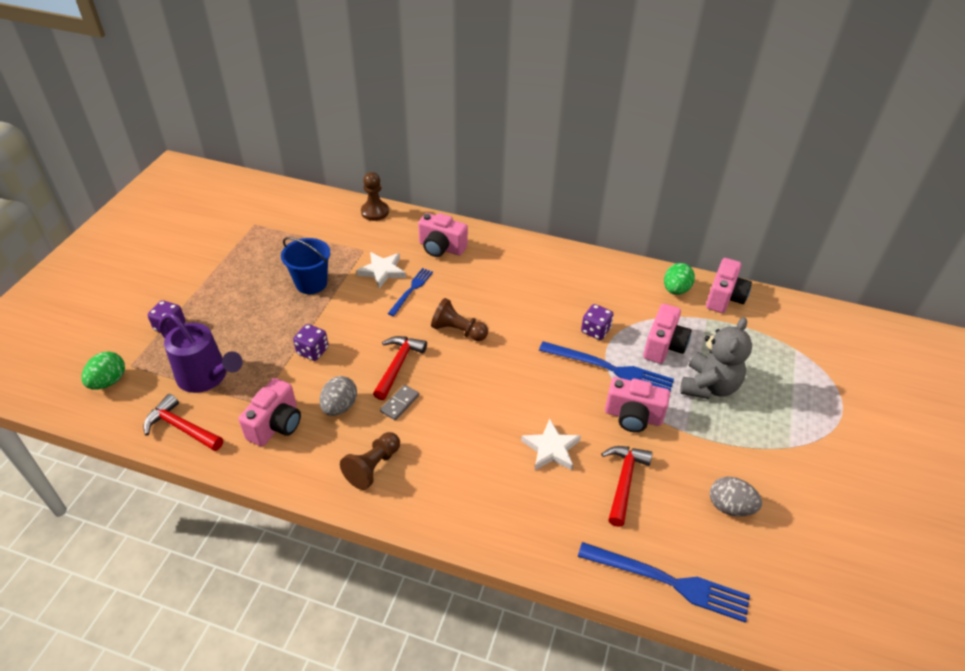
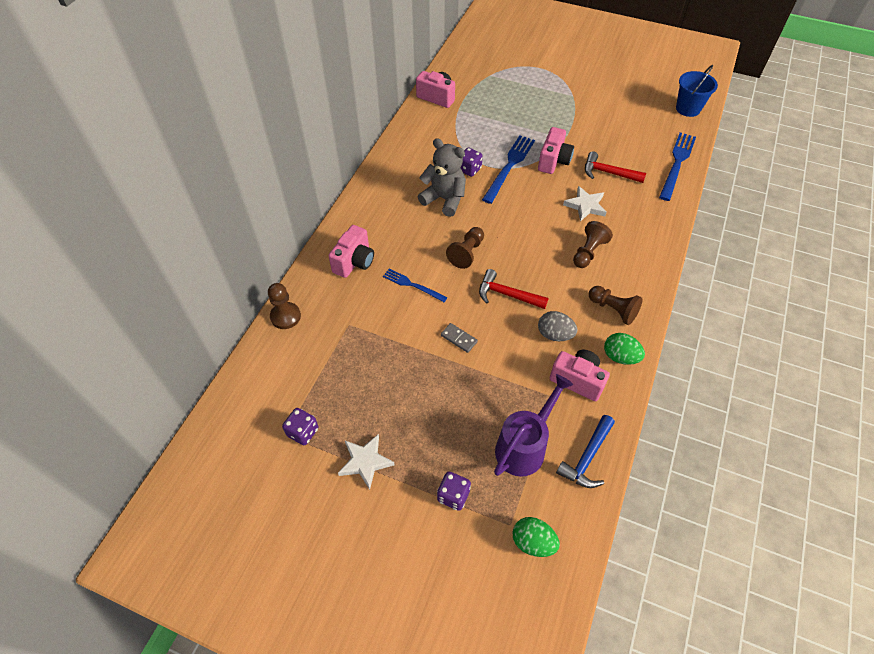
camera: 85 degrees left, 10 degrees up
red hammer [143,394,223,451] -> blue hammer [556,415,615,488]
blue bucket [281,237,330,294] -> blue bucket moved to [676,65,718,117]
purple dice [293,324,328,361] -> purple dice moved to [282,408,318,445]
white star [357,252,406,288] -> white star moved to [338,434,395,490]
grey domino [380,385,419,420] -> grey domino moved to [441,323,478,353]
pink camera [643,304,692,364] -> none
green egg [664,263,695,295] -> green egg moved to [604,333,645,365]
grey teddy bear [680,317,752,399] -> grey teddy bear moved to [418,138,466,217]
grey egg [710,476,762,516] -> none
none -> brown pawn [573,221,613,268]

